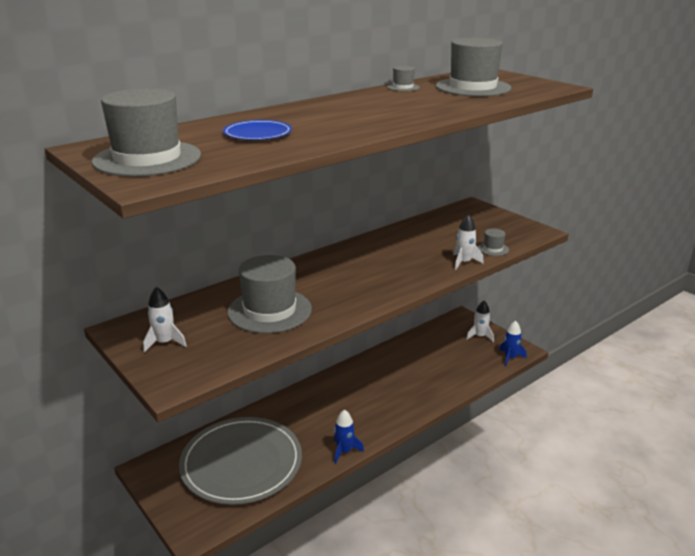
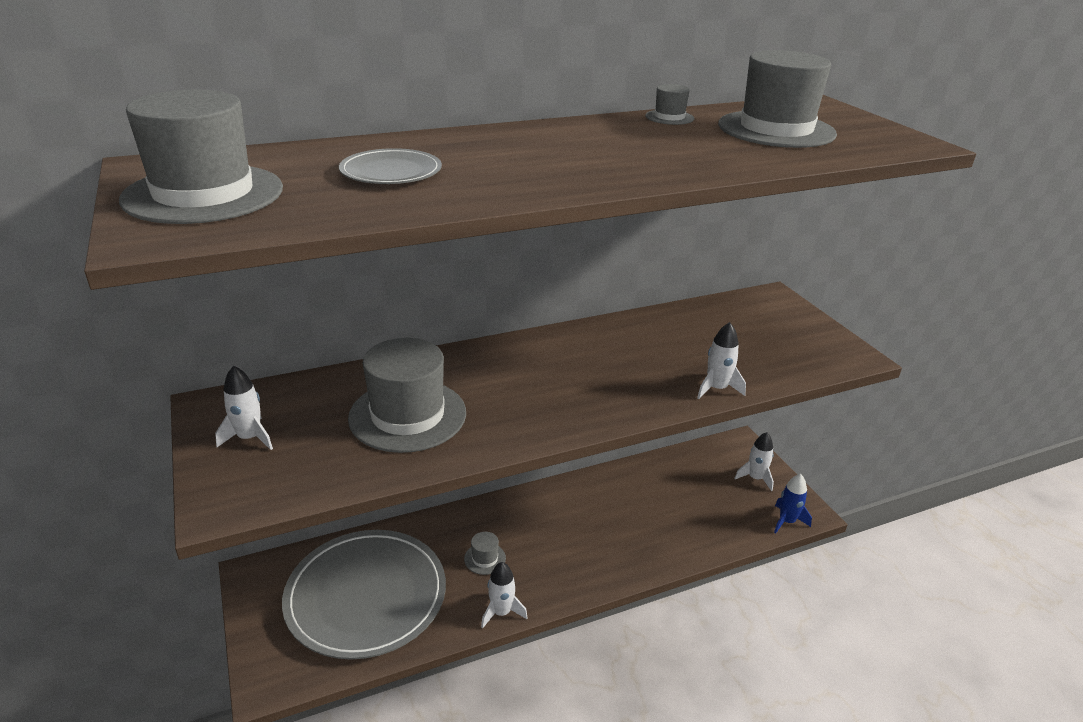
camera: 15 degrees right, 5 degrees up
blue plate [223,120,292,140] -> grey plate [339,148,442,184]
blue rocket [334,410,364,464] -> white rocket [481,562,528,629]
grey hat [478,229,509,256] -> grey hat moved to [464,532,506,575]

